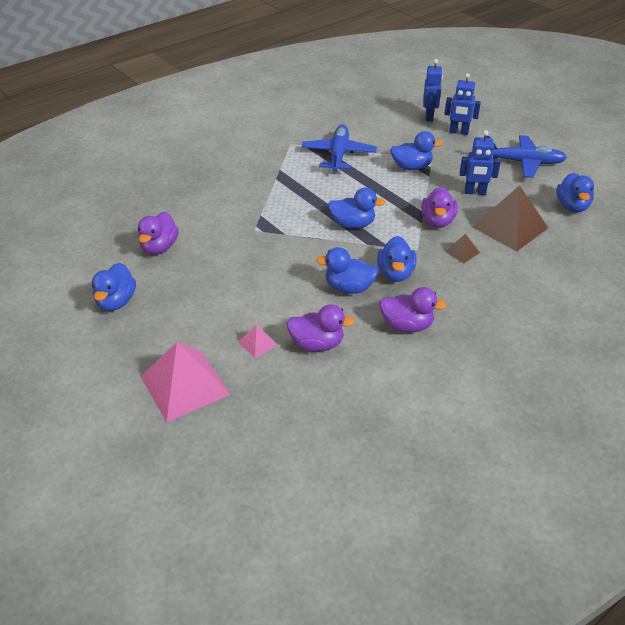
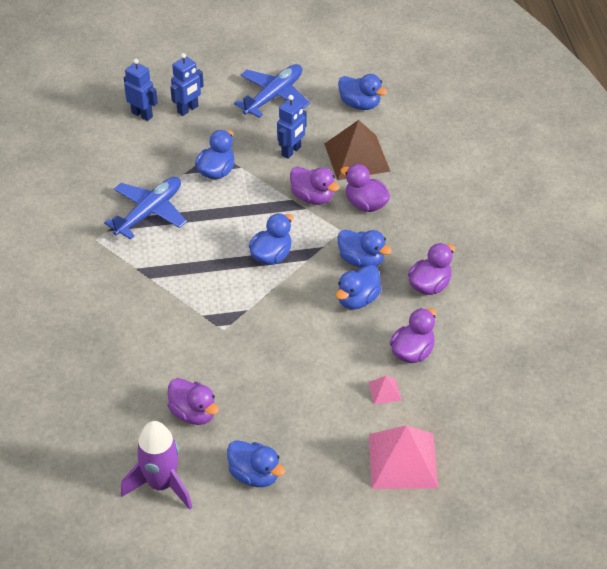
camera: 60 degrees left, 5 degrees up
blue plane [301,124,377,172] -> blue plane turned 90 degrees clockwise [104,177,187,240]
brown pyramid [444,234,480,263] -> purple duck [340,164,390,212]
none -> purple rocket [121,421,192,510]

